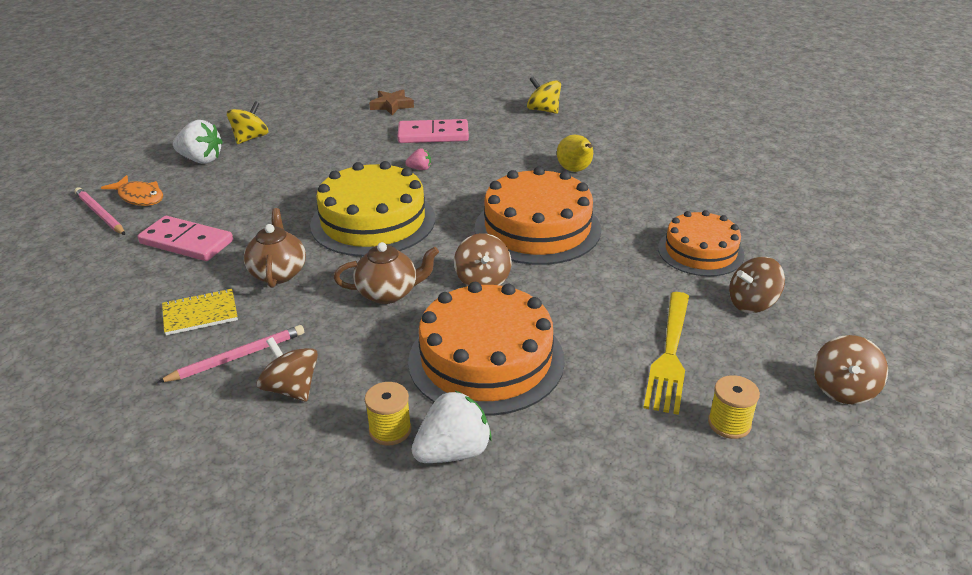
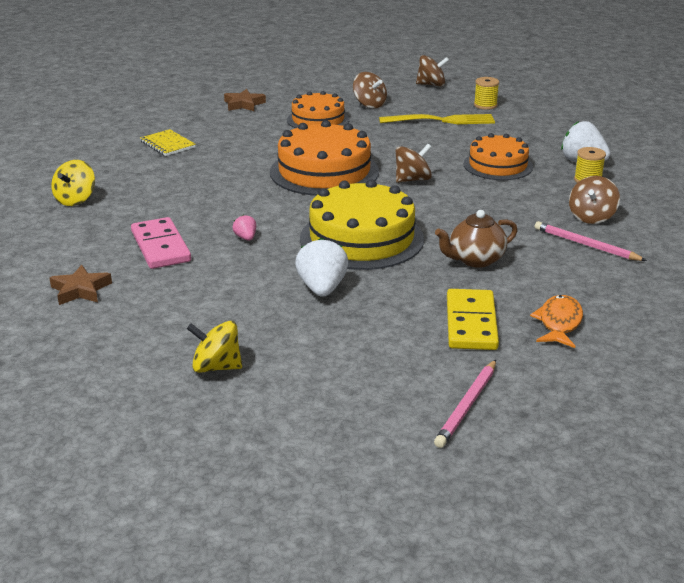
camera: 110 degrees left, 5 degrees down
orange fish [101,175,163,206] -> orange fish moved to [530,295,583,348]
pink domino [138,216,233,261] -> yellow domino [447,289,499,350]
yellow notebook [162,289,238,335] -> yellow notebook moved to [140,129,196,156]
white strawberry [173,120,223,163] -> white strawberry moved to [295,238,348,297]
brown teapot [334,242,439,304] -> none
orange cake [408,282,565,416] -> orange cake [463,133,533,180], size x0.64
yellow pear [557,135,593,172] -> none
none -> brown star [224,89,266,111]

